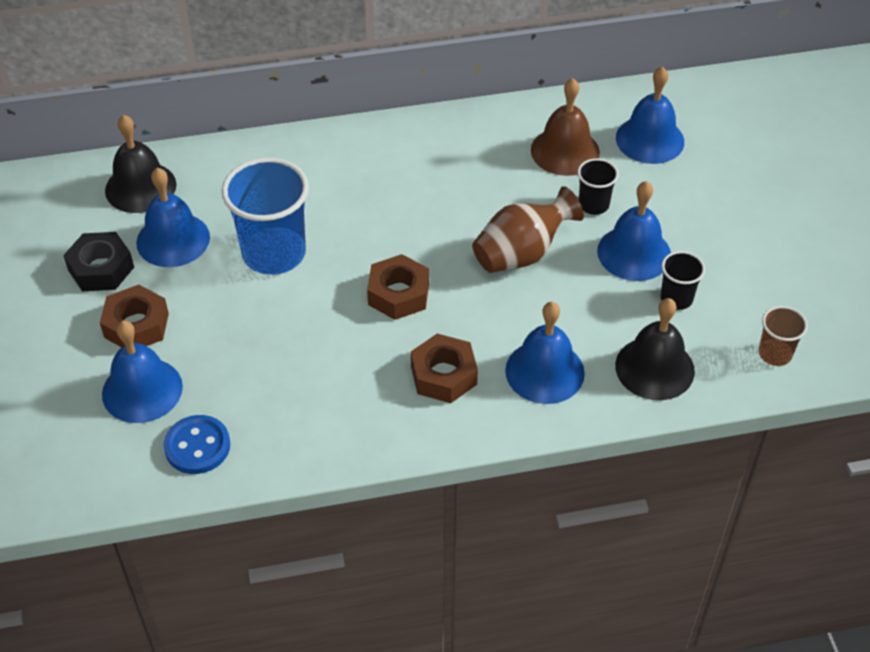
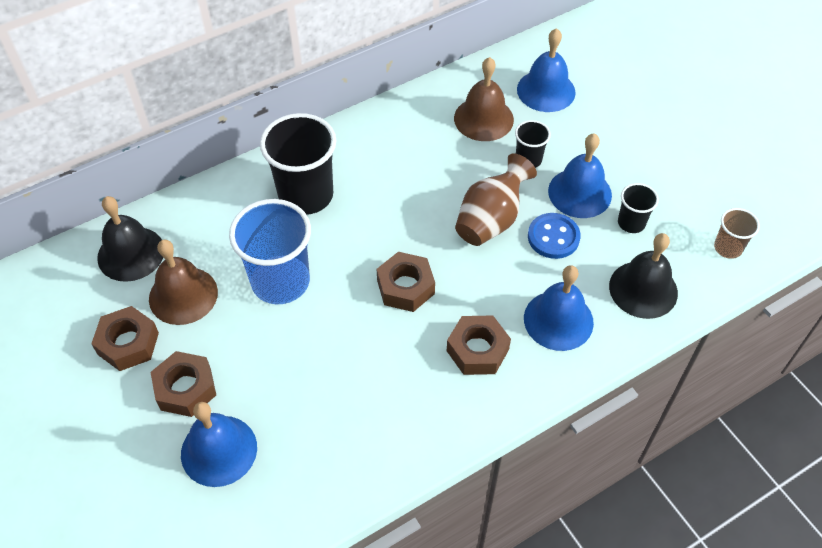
camera: 20 degrees left, 5 degrees up
black nut [63,232,134,291] -> brown nut [91,306,159,371]
blue bell [136,168,210,267] -> brown bell [149,240,218,325]
blue button [163,415,230,474] -> blue button moved to [528,213,581,259]
none -> black cup [260,113,336,215]

